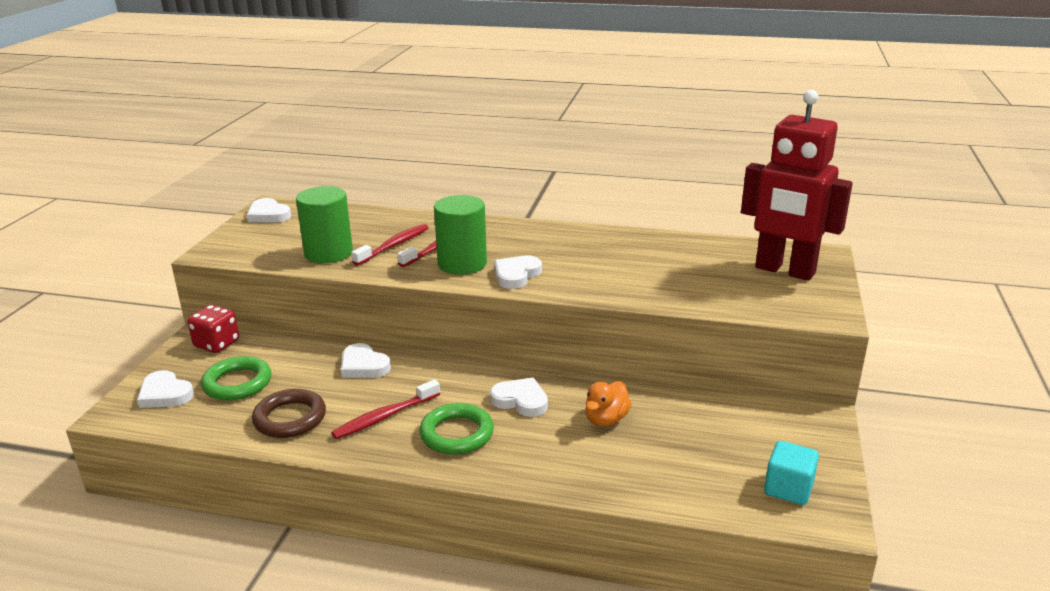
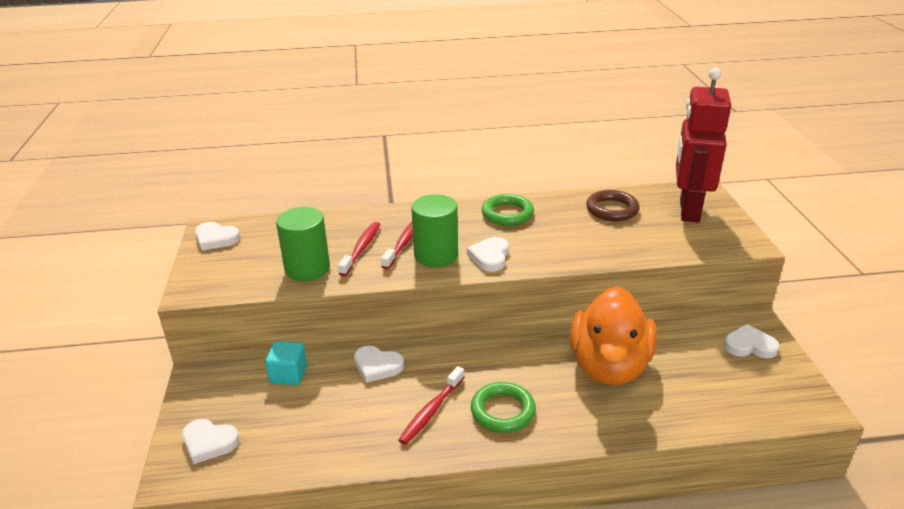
camera: 20 degrees left, 5 degrees up
red dice [187,305,239,353] -> none
green ring [201,356,271,401] -> green ring moved to [482,194,534,226]
brown ring [252,389,326,438] -> brown ring moved to [586,190,640,221]
white heart [490,378,548,417] -> white heart moved to [724,324,779,358]
orange duck [585,381,632,426] -> orange duck [570,286,657,385], size x2.36
red robot [741,90,853,281] -> red robot turned 90 degrees clockwise [676,68,731,222]
turquoise cube [764,441,819,505] -> turquoise cube moved to [265,341,307,385]

